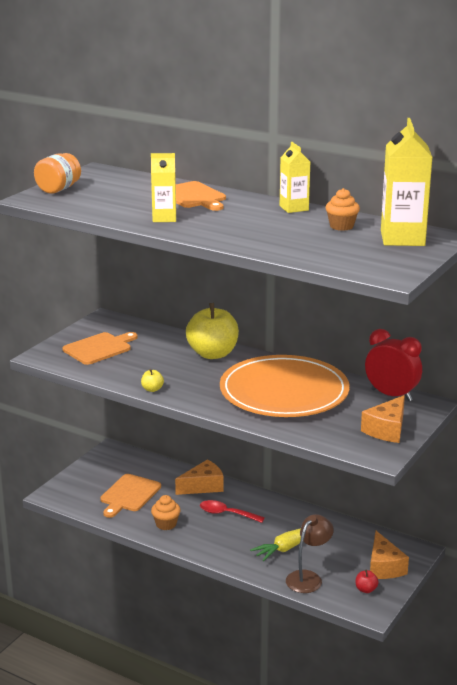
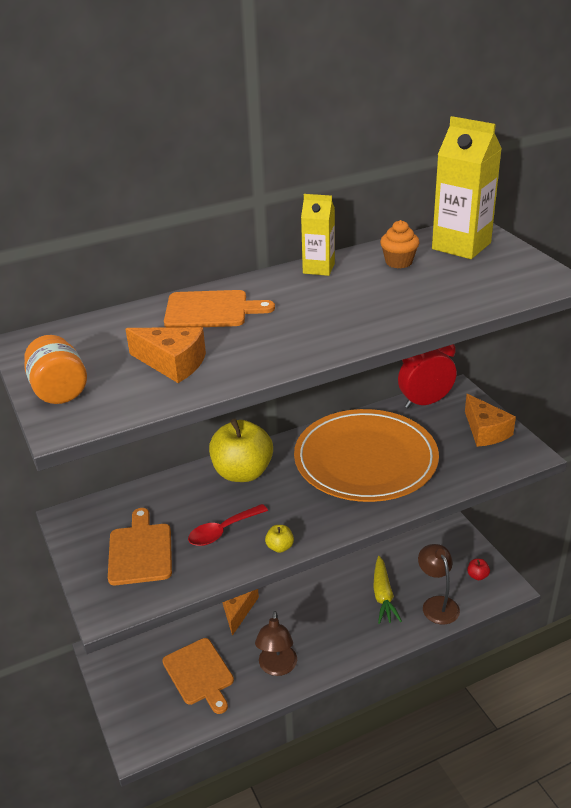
camera: 55 degrees left, 10 degrees up
yellow carton [151,153,176,222] -> none
orange cupcake [151,495,181,530] -> brown lamp [255,611,297,676]
red spoon [200,500,265,523] -> red spoon moved to [188,504,268,546]
orange cheese [370,531,409,579] -> orange cheese moved to [126,327,206,383]

